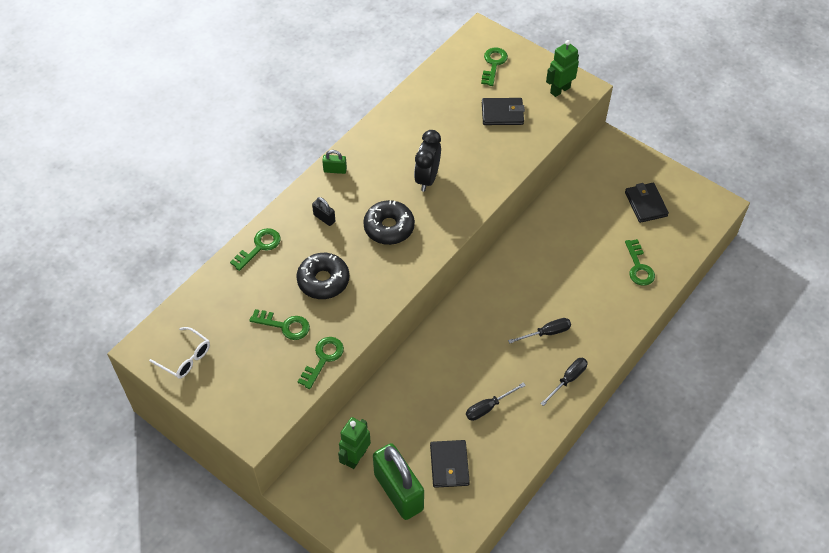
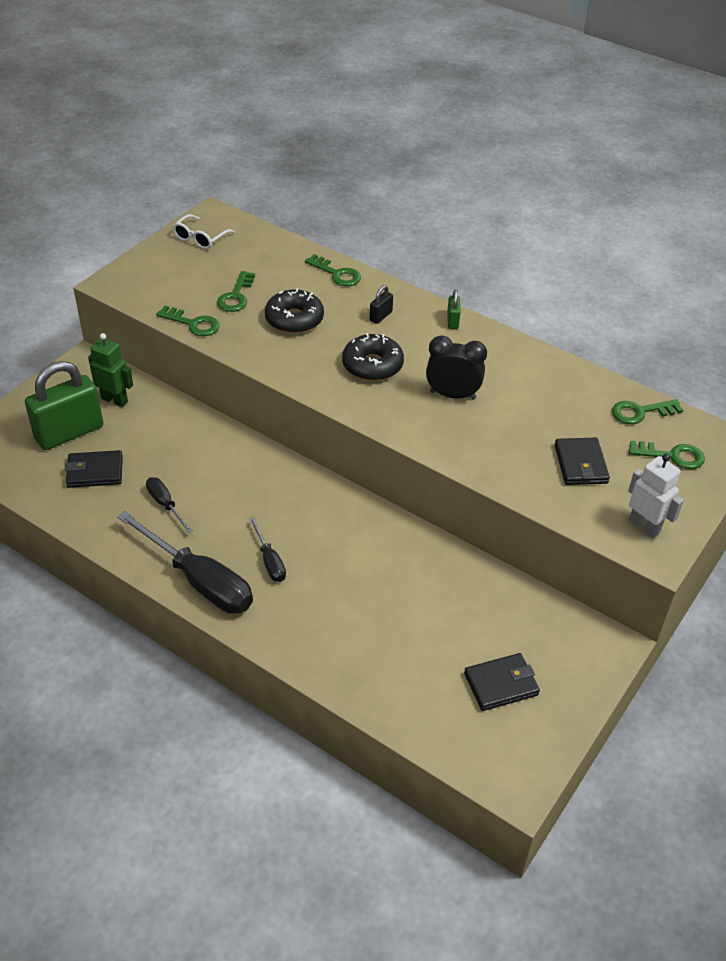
camera: 85 degrees right, 10 degrees down
black screwdriver [540,358,588,406] -> black screwdriver [117,511,253,614], size x2.03
green robot [546,40,579,97] -> white robot [628,454,684,538]
green key [625,239,655,286] -> green key moved to [612,399,683,424]

